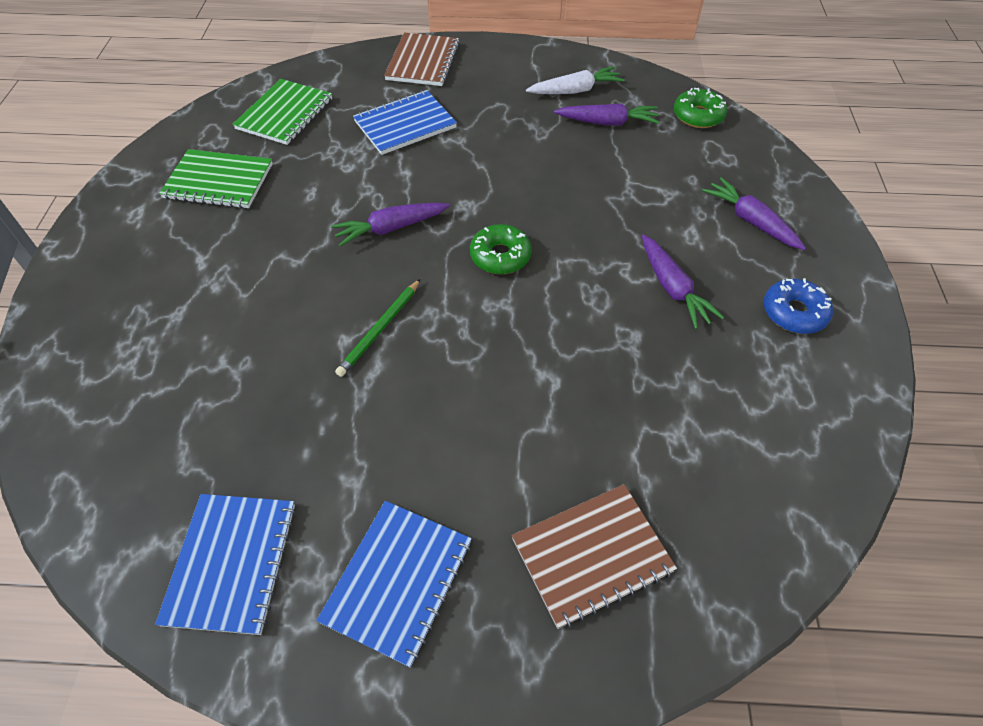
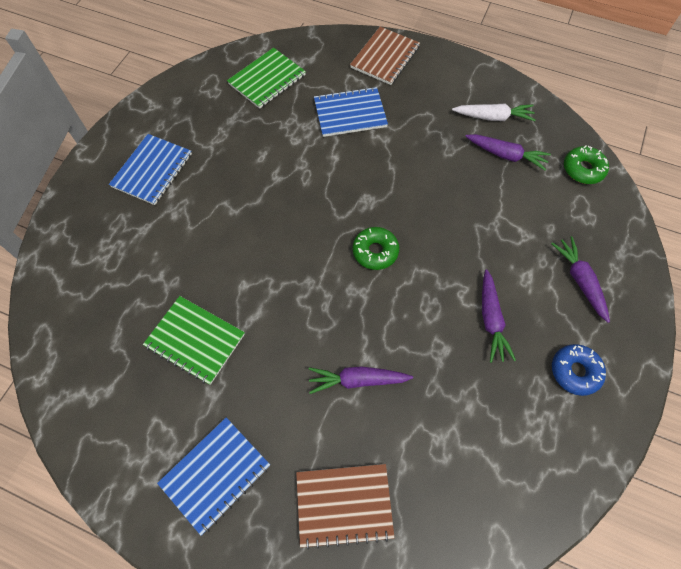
camera: 20 degrees right, 10 degrees up
blue notebook [155,494,296,635] -> blue notebook moved to [109,134,192,205]
green notebook [159,149,273,209] -> green notebook moved to [143,296,245,385]
purple carrot [331,203,450,247] -> purple carrot moved to [309,366,413,394]
green pencil [335,279,421,377] -> none

